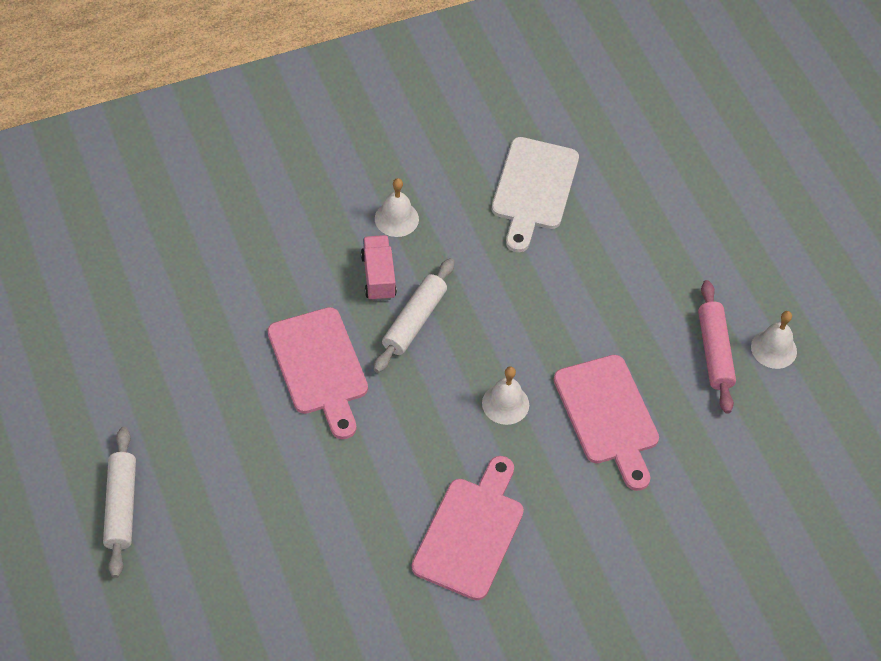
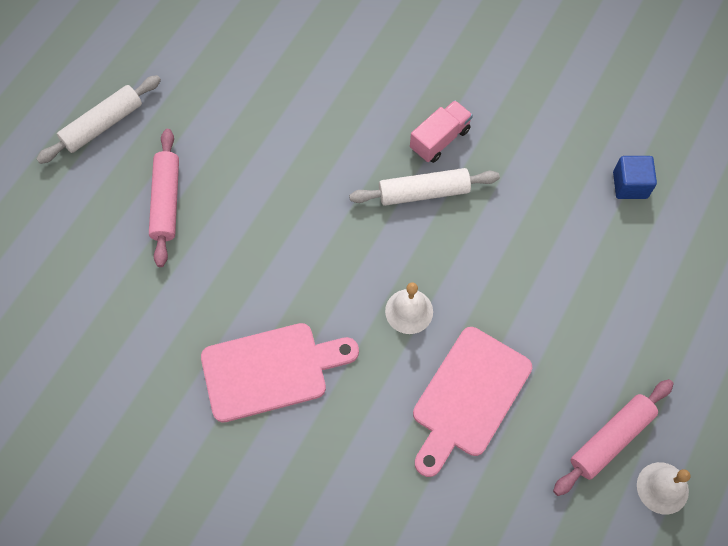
camera: 55 degrees right, 10 degrees up
pink cutting board [268,307,368,439] -> none
white bell [375,178,419,237] -> none
white cutting board [492,137,579,252] -> blue cube [613,156,657,199]
none -> pink rolling pin [149,129,179,267]

